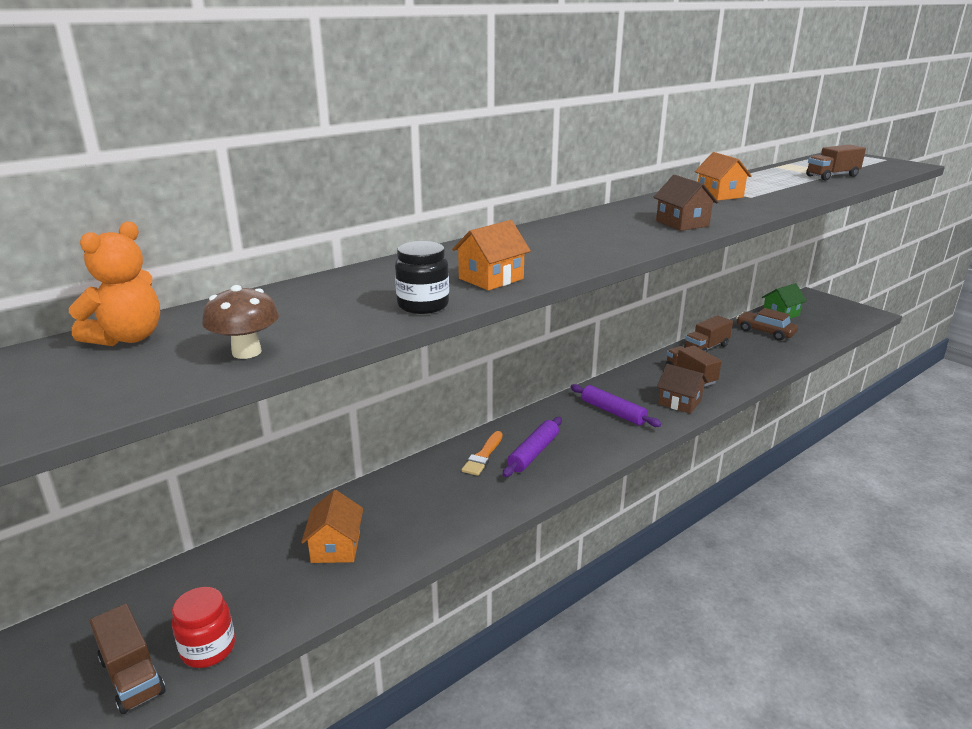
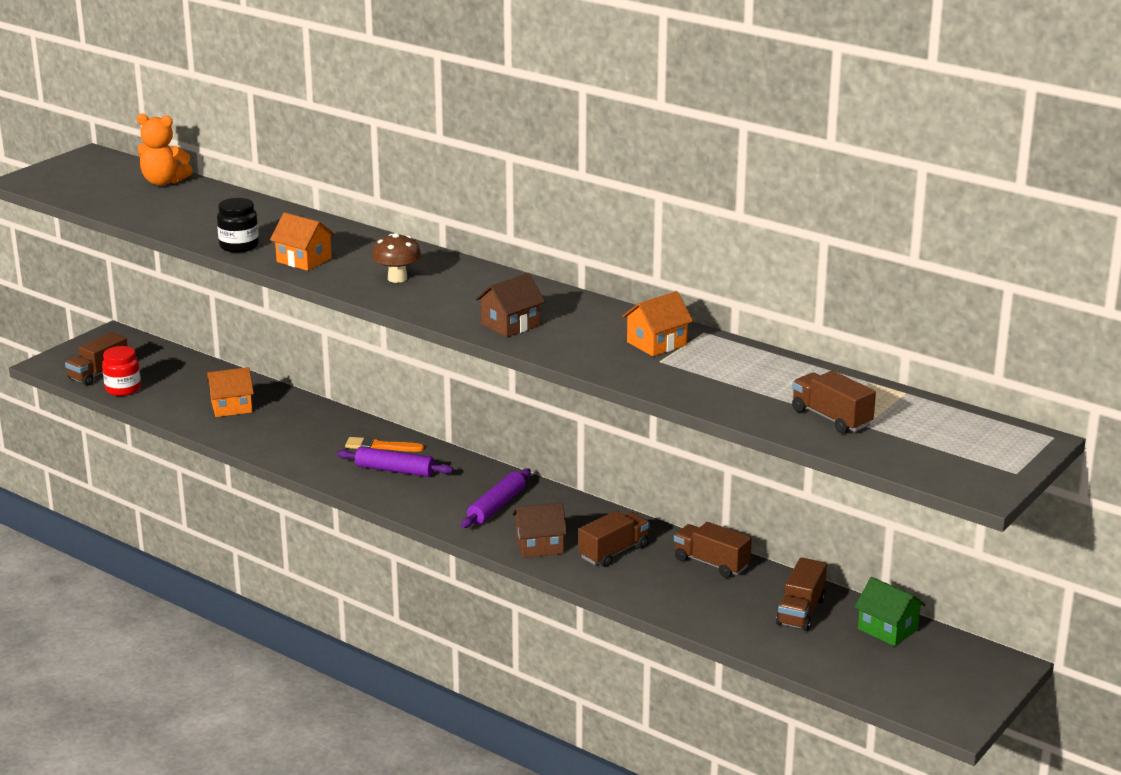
camera: 75 degrees right, 0 degrees up
brown mushroom [202,285,279,359] -> brown mushroom moved to [372,233,421,283]
brown house [657,364,708,414] -> brown house turned 60 degrees clockwise [512,502,567,558]
brown car [736,308,798,341] -> brown truck [776,557,827,631]

